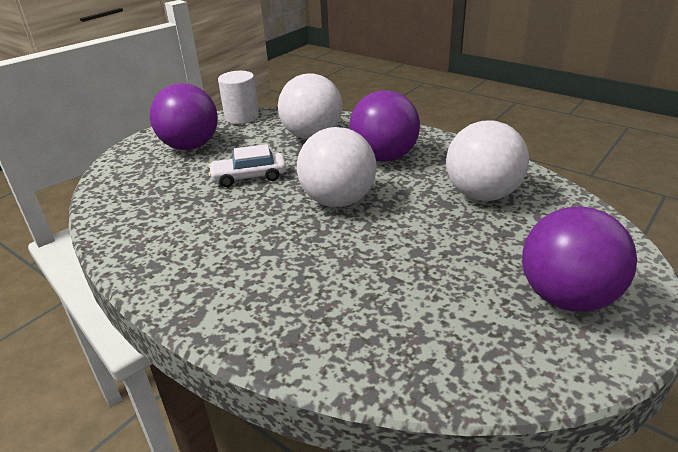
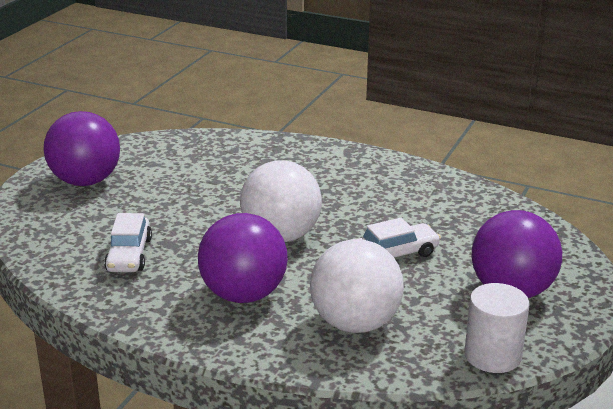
camera: 165 degrees right, 5 degrees down
white ball [446,121,529,201] -> white car [104,213,152,272]

